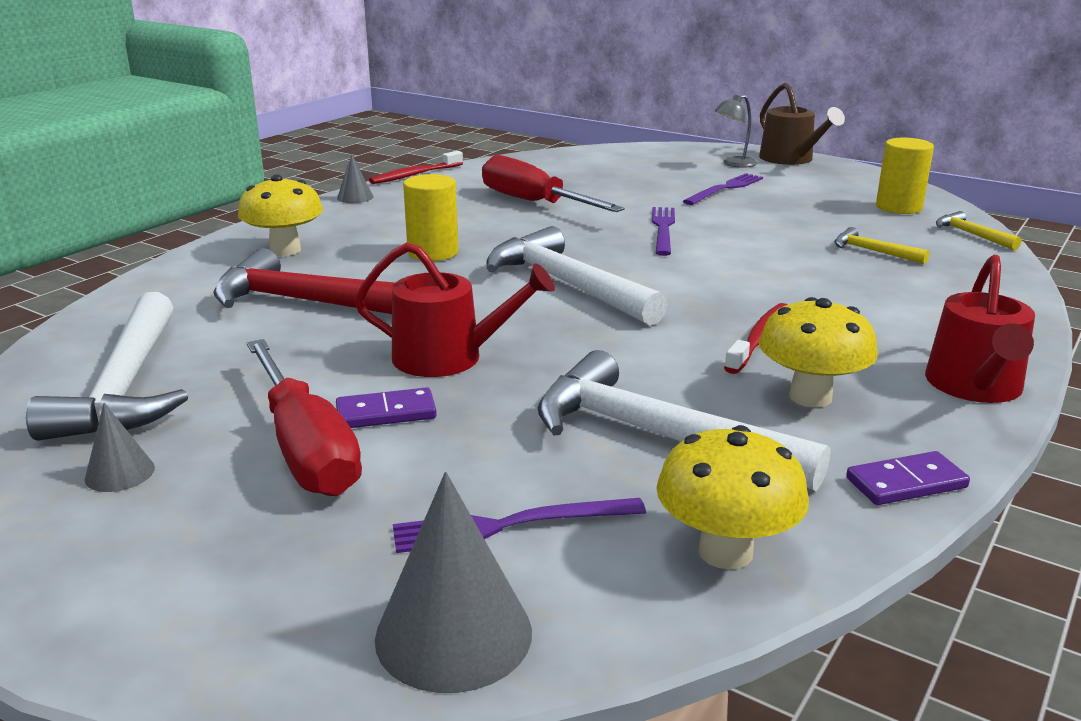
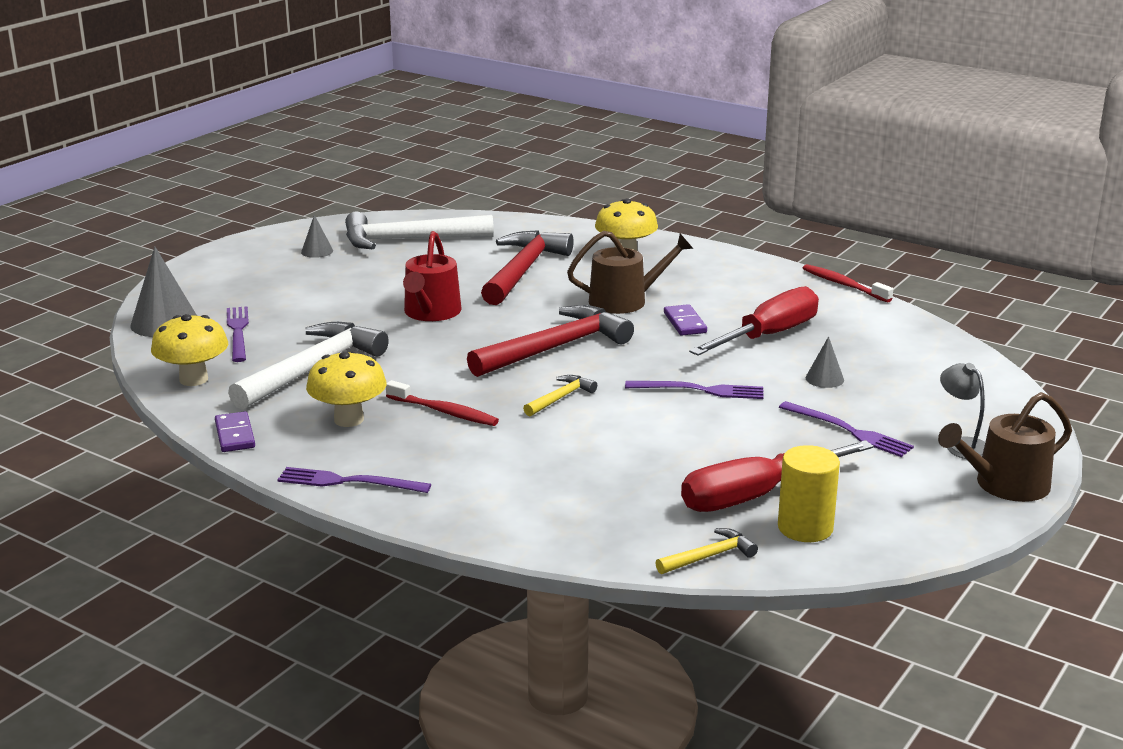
camera: 90 degrees right, 0 degrees up
red screwdriver [247,339,362,496] -> red screwdriver moved to [681,440,874,512]
purple domino [336,387,437,428] -> purple domino moved to [664,304,707,336]
grey cone [337,154,373,203] -> grey cone moved to [806,336,844,388]
yellow cylinder [403,174,458,261] -> brown watering can [567,231,693,314]
white hammer [487,226,668,326] -> red hammer [467,305,634,377]
yellow hammer [835,227,929,264] -> yellow hammer moved to [523,375,597,416]
red watering can [925,255,1035,403] -> purple fork [277,467,431,493]

